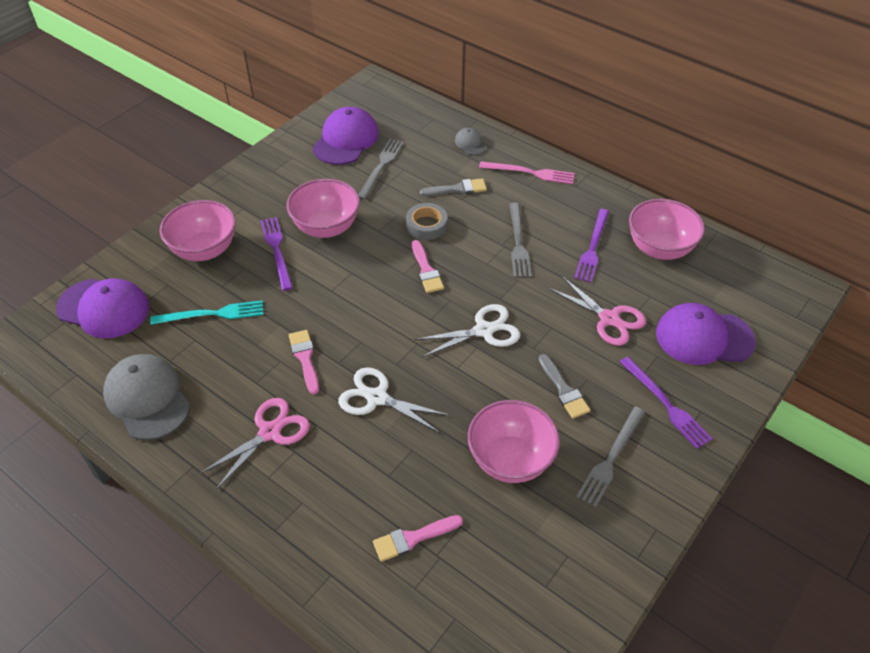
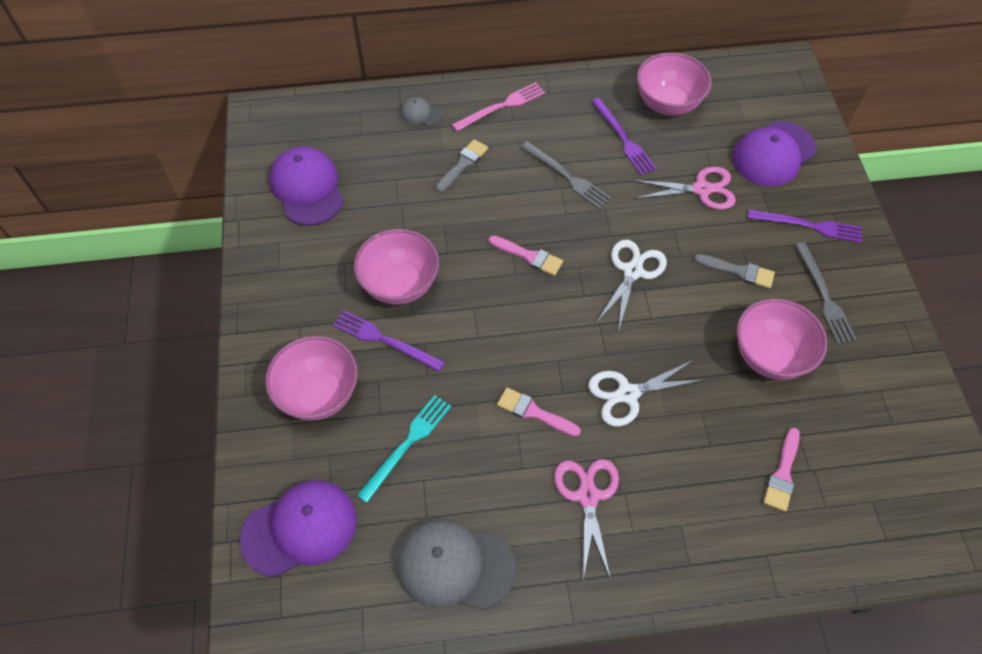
camera: 45 degrees left, 10 degrees up
grey fork [358,139,404,200] -> none
grey tape [406,203,447,240] -> none

